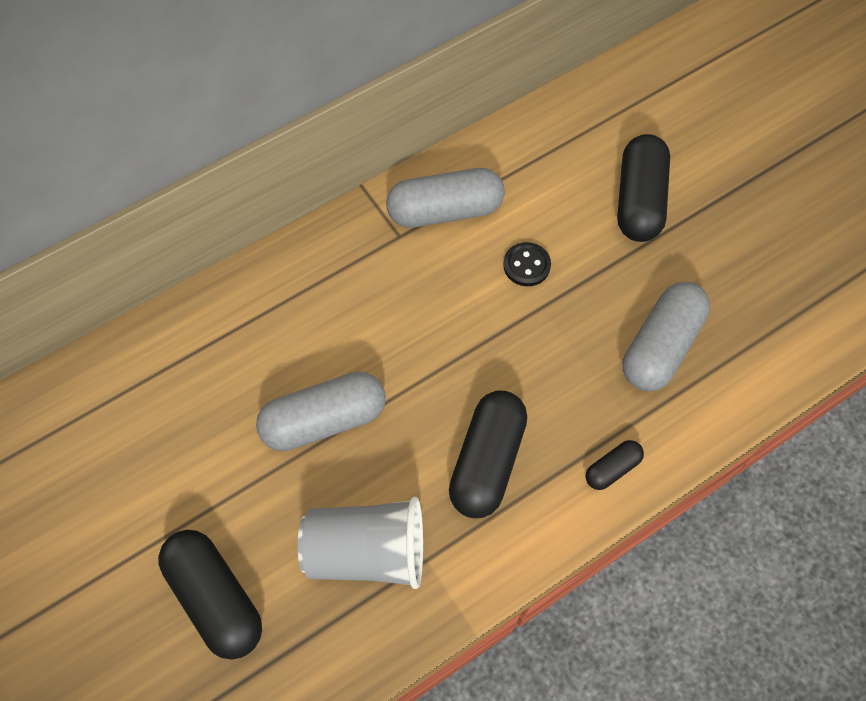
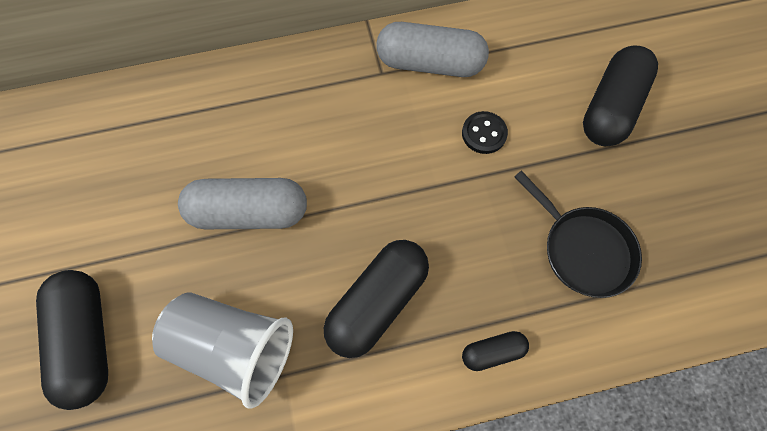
camera: 20 degrees right, 5 degrees up
grey capsule [623,282,710,392] -> black pan [514,170,642,298]

